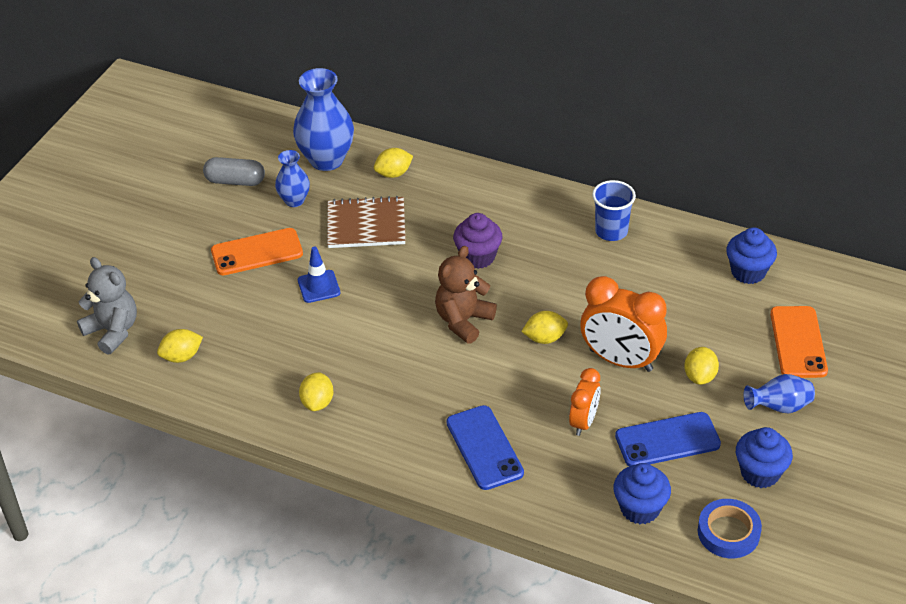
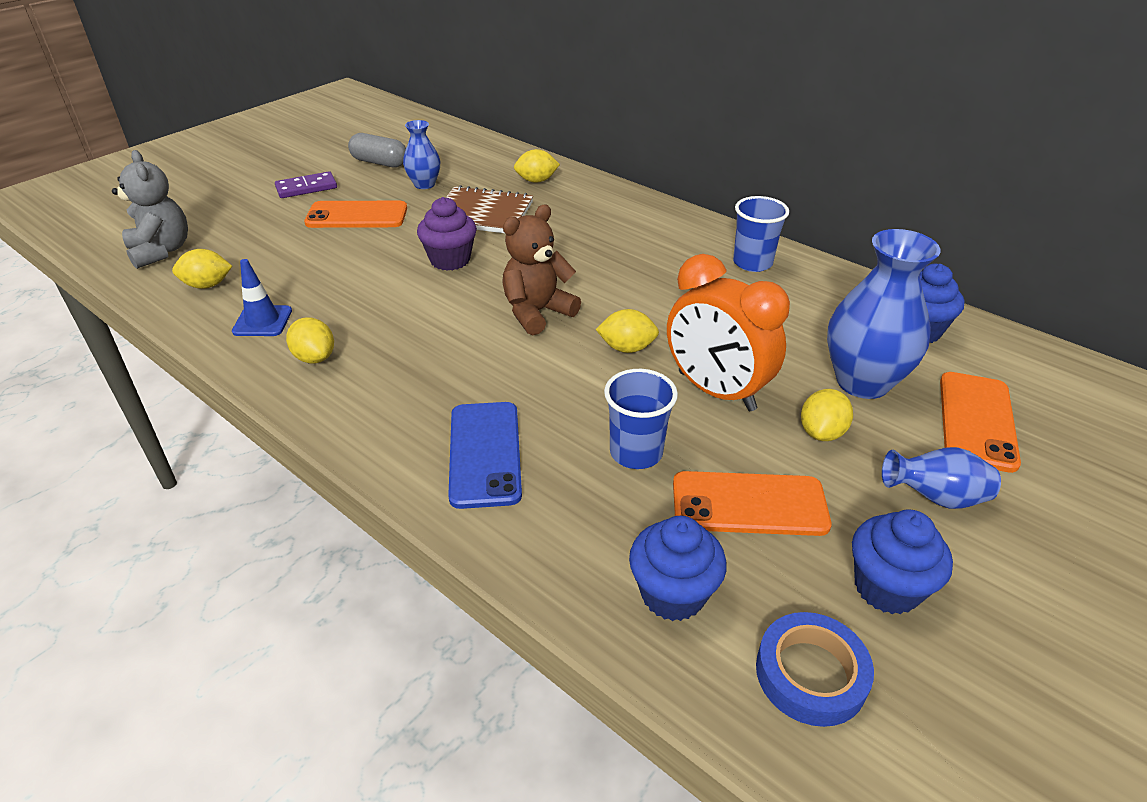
camera: 15 degrees right, 5 degrees down
blue vase [293,68,354,171] -> blue vase moved to [827,229,941,399]
blue traffic cone [298,246,340,303] -> blue traffic cone moved to [232,259,292,336]
yellow lemon [299,372,333,411] -> yellow lemon turned 60 degrees counterclockwise [286,318,334,364]
purple cupcake [453,213,503,269] -> purple cupcake moved to [417,197,477,271]
orange clock [569,368,601,436] -> blue cup [604,369,678,469]
blue phone [615,412,721,466] -> orange phone [673,471,831,536]
none -> purple domino [275,171,337,198]

